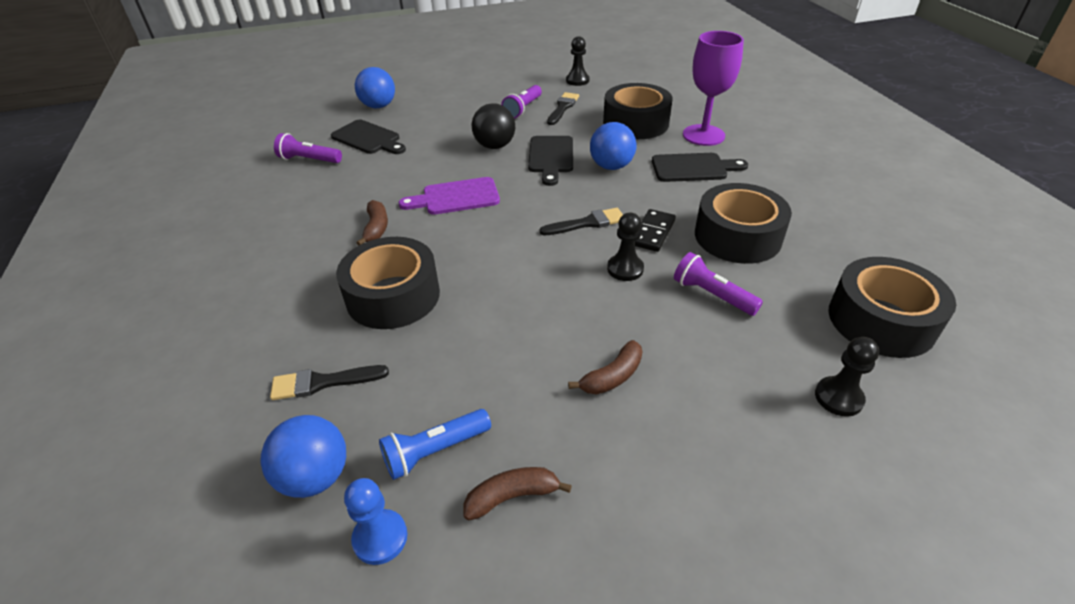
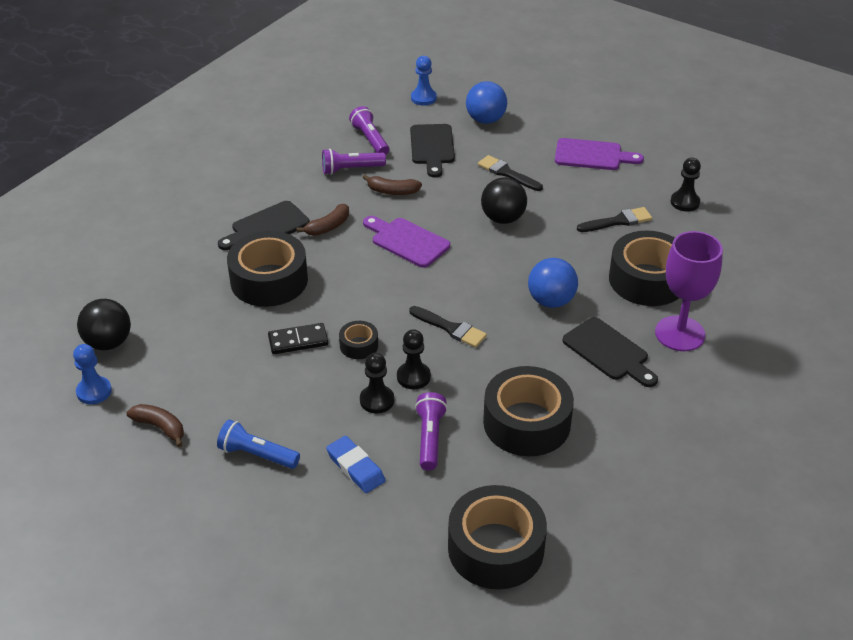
camera: 50 degrees right, 0 degrees up
blue ball [260,415,346,498] -> black ball [77,299,131,350]
black brush [270,365,389,400] -> black brush moved to [478,155,543,191]
blue flashlight [379,409,491,480] -> blue flashlight moved to [217,419,300,469]
purple flashlight [501,85,542,119] -> purple flashlight moved to [322,149,386,175]
black cutting board [528,136,573,186] -> black cutting board moved to [218,201,310,250]
brown banana [568,340,643,394] -> brown banana moved to [363,175,422,195]
black domino [635,209,676,252] -> black domino moved to [268,323,328,354]
black pawn [815,337,879,417] -> black pawn moved to [360,353,394,414]
none -> blue eraser [326,436,386,493]
none -> black tape [339,321,378,359]
none -> blue pawn [411,56,437,106]
none -> purple cutting board [555,138,644,170]

